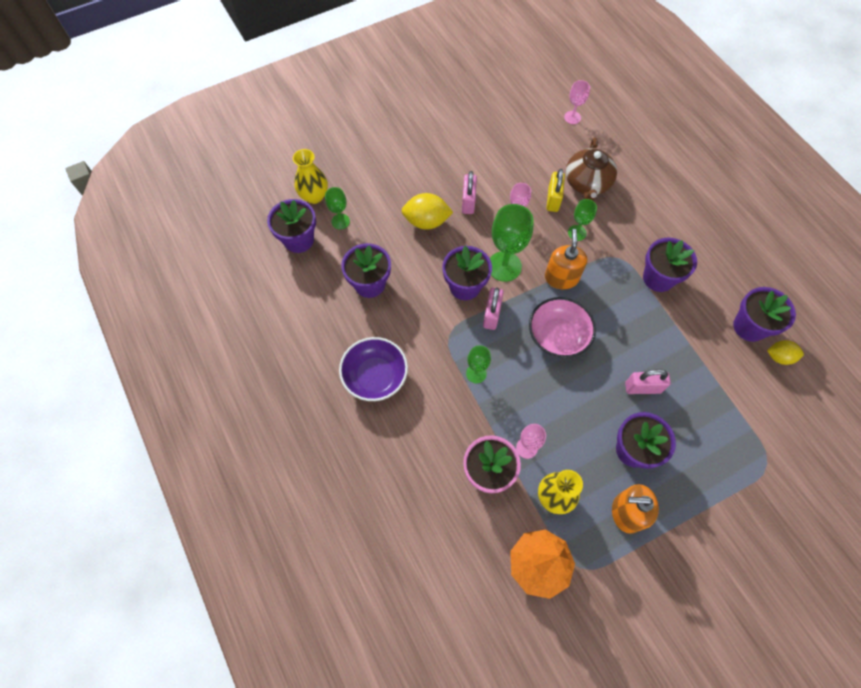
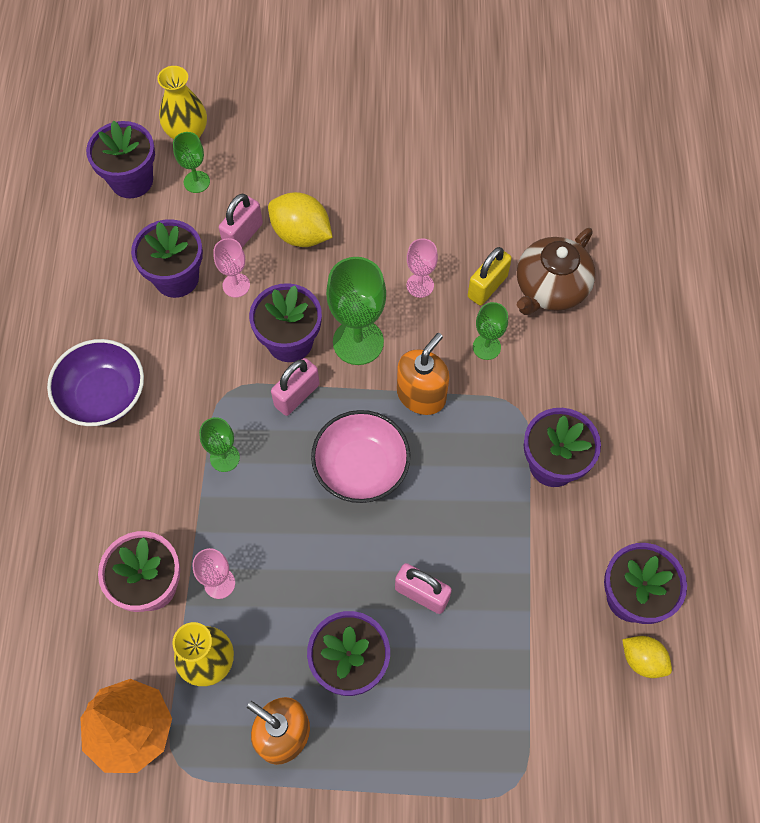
camera: 30 degrees right, 0 degrees up
pink padlock [462,171,477,214] -> pink padlock moved to [219,194,263,247]
pink goblet [564,80,590,124] -> pink goblet moved to [214,238,250,298]

